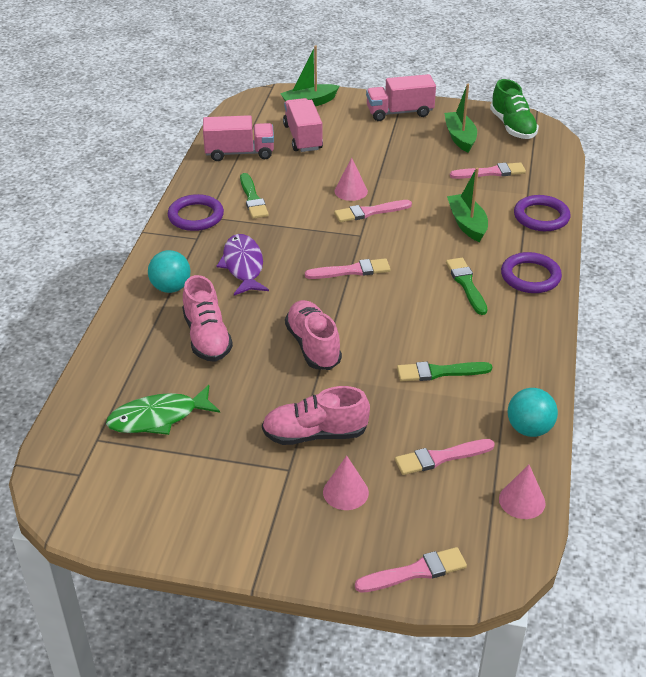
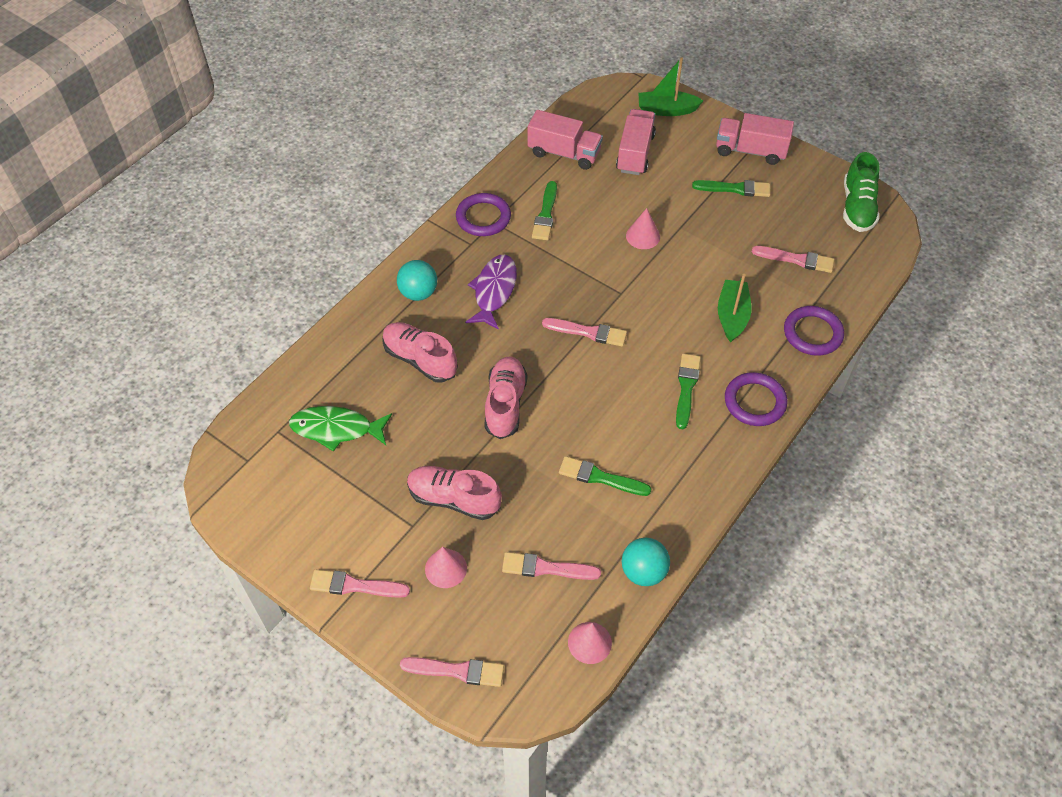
camera: 25 degrees right, 15 degrees up
pink shoe [182,275,233,362] -> pink shoe turned 120 degrees clockwise [382,322,458,382]
pink brush [334,200,412,222] -> pink brush moved to [310,570,410,598]
green boat [444,84,477,153] -> none
none -> green brush [692,180,770,197]

